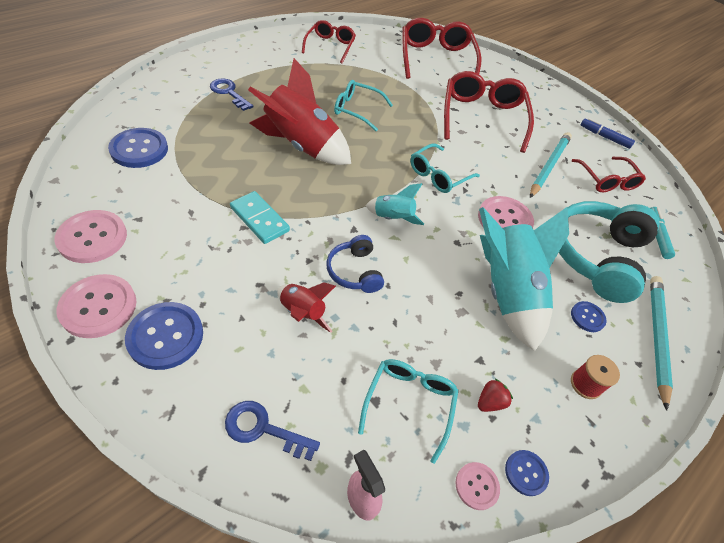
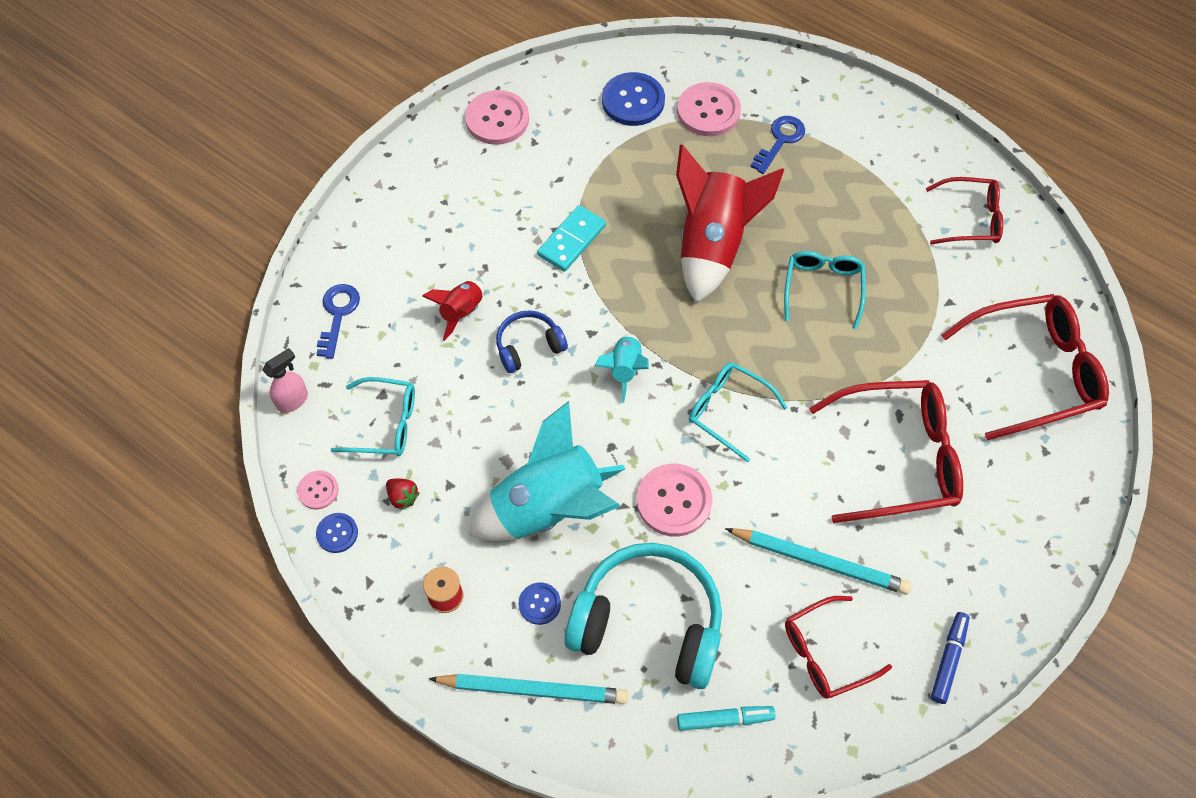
camera: 85 degrees right, 10 degrees up
pink button [56,274,137,338] -> pink button moved to [677,82,741,136]
blue button [125,302,203,370] -> none

